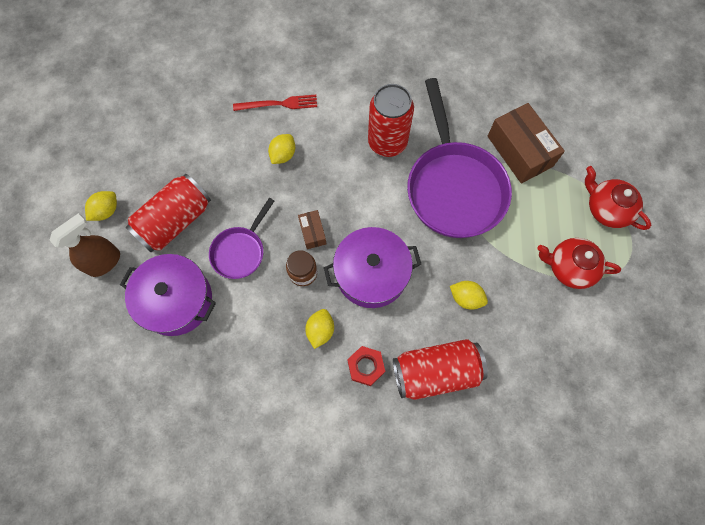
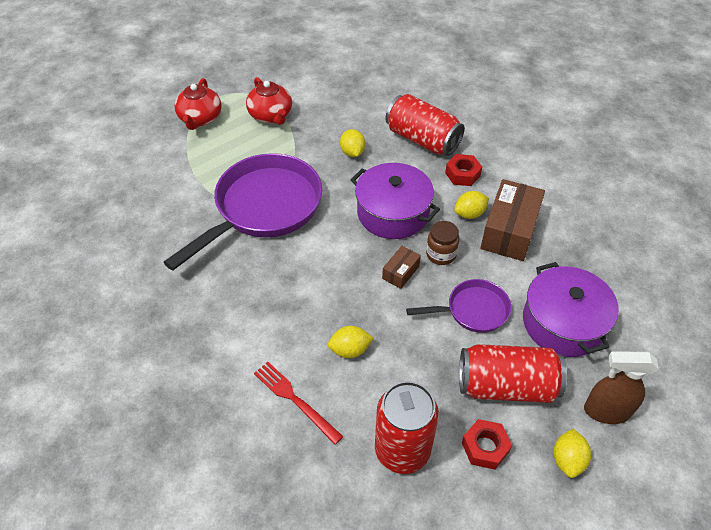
camera: 130 degrees left, 20 degrees down
yellow lemon [85,191,117,221] -> yellow lemon turned 75 degrees counterclockwise [553,429,591,478]
red can [368,84,414,157] -> red can moved to [375,381,439,474]
brown box [488,103,565,183] -> brown box moved to [480,179,545,261]
none -> red nut [462,419,512,470]

